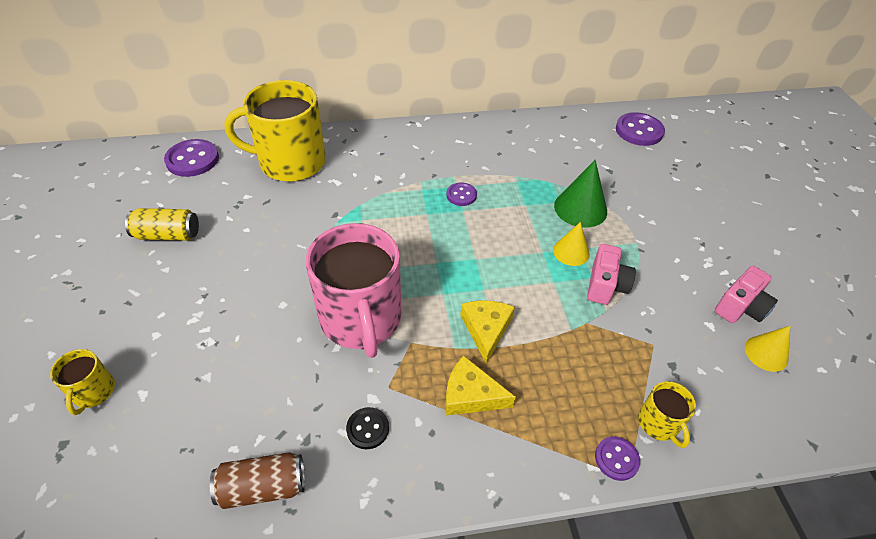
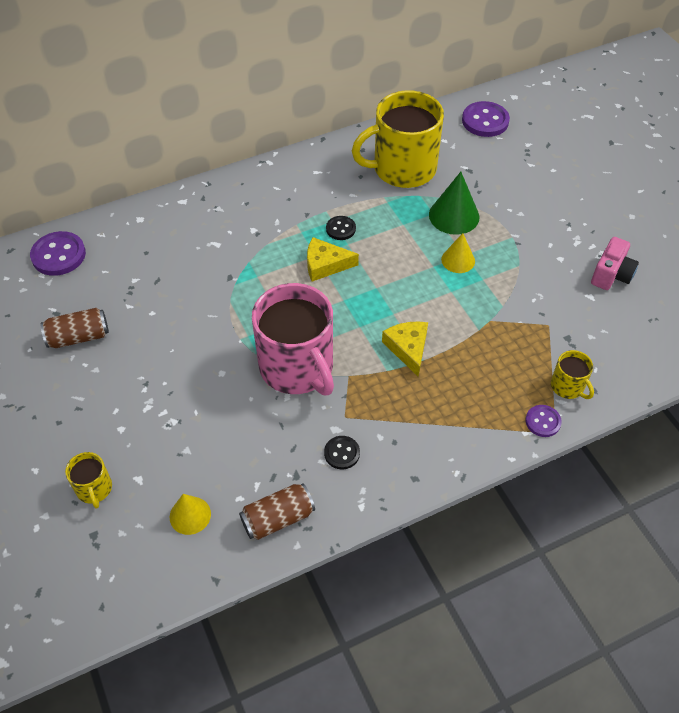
camera: 15 degrees left, 5 degrees up
yellow can [125,208,199,241] -> brown can [41,308,109,348]
yellow mug [224,80,326,182] -> yellow mug moved to [352,90,444,188]
purple button [446,182,477,206] -> black button [326,216,356,240]
yellow cheese [446,356,516,416] -> yellow cheese moved to [307,237,359,281]
pink camera [587,244,636,305] -> none
yellow cone [745,326,790,372] -> yellow cone moved to [170,494,211,535]

